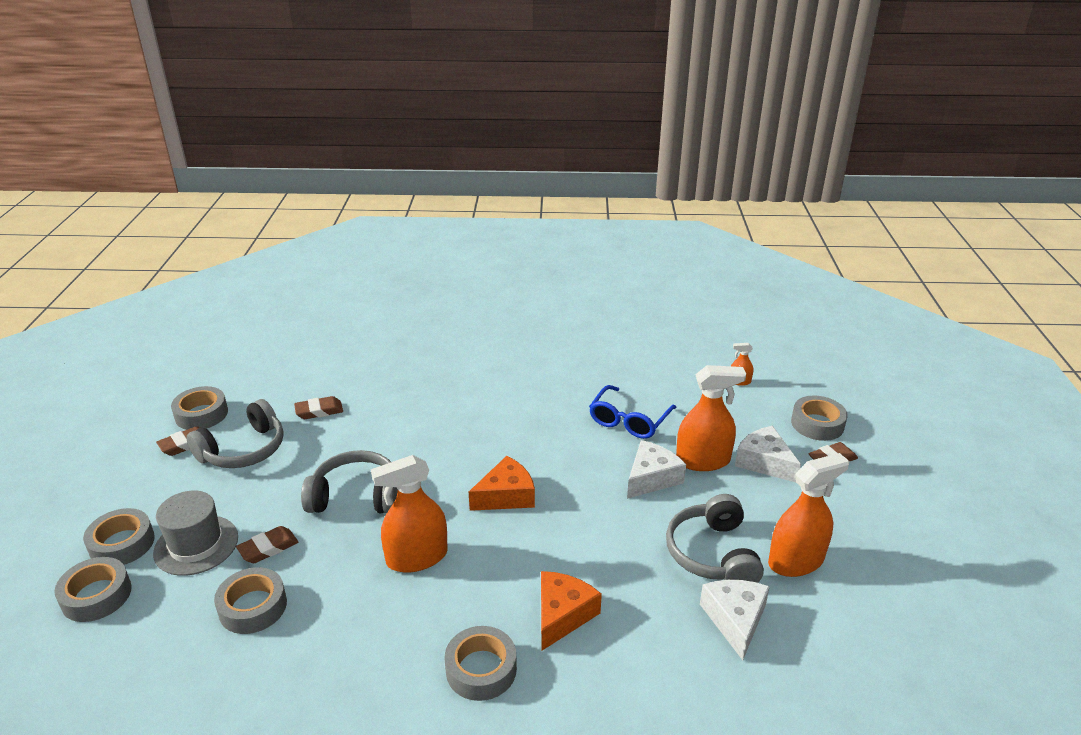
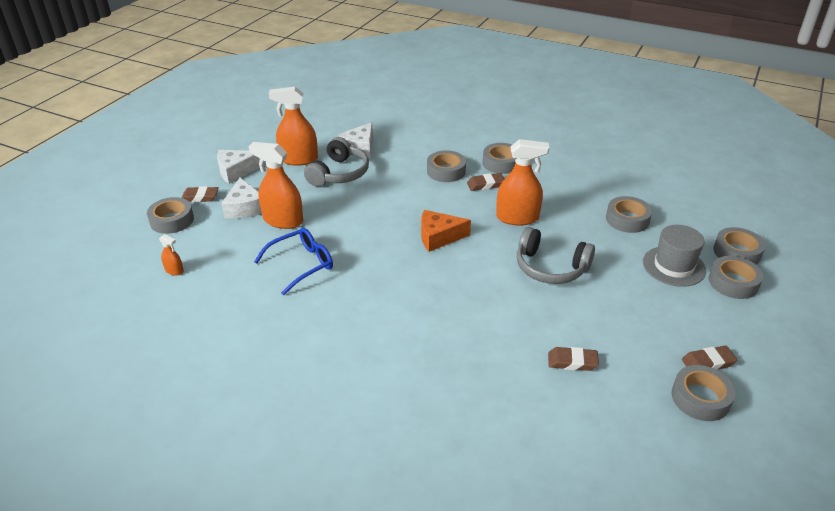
camera: 155 degrees left, 5 degrees up
grey headphones [186,399,284,468] -> none
brown eraser [236,526,299,563] -> brown eraser moved to [467,173,504,191]
orange cheese [541,571,602,651] -> grey tape [427,150,466,182]
white cheese [627,440,686,499] -> white cheese moved to [217,150,260,184]

